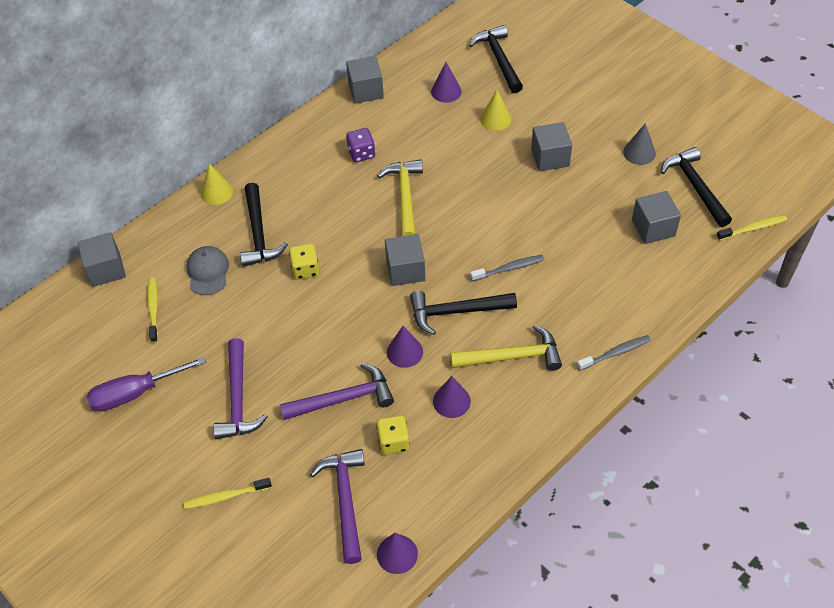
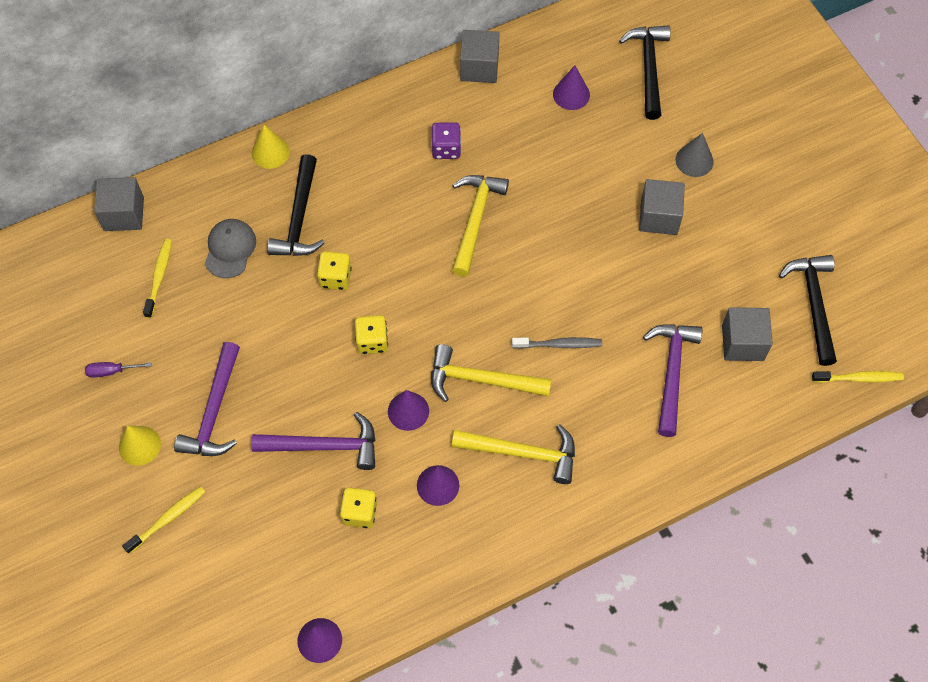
camera: 15 degrees right, 10 degrees up
purple screwdriver [87,356,206,412] -> purple screwdriver [85,362,152,378], size x0.49
yellow toothbrush [184,478,272,509] -> yellow toothbrush turned 135 degrees clockwise [122,486,205,554]
purple hammer [310,449,365,564] -> purple hammer moved to [643,324,702,437]
grey cube [385,234,425,286] -> none
black hammer [410,291,517,335] -> yellow hammer [431,344,552,402]
yellow cone [480,90,511,131] -> yellow cone moved to [119,426,161,466]
grey toothbrush [577,335,651,371] -> none
grey cone [623,123,656,165] -> grey cone moved to [675,133,714,177]
none -> yellow dice [355,315,388,354]

